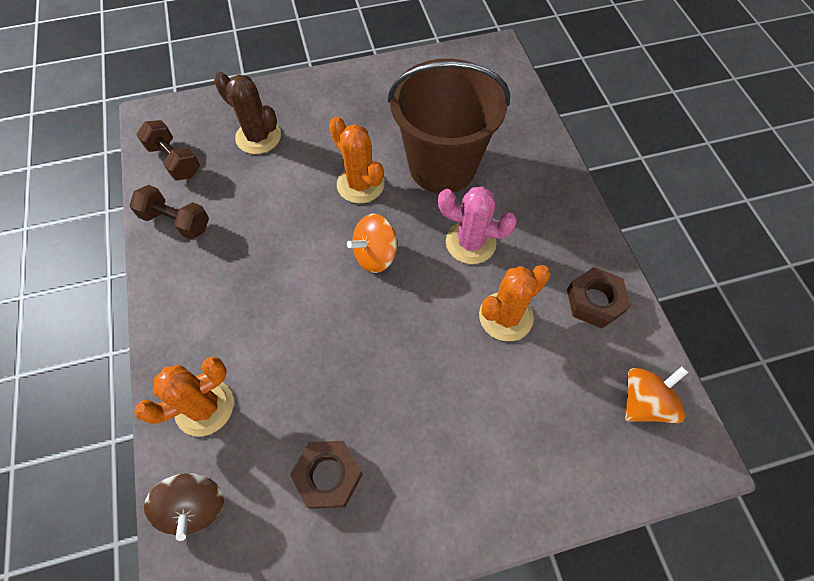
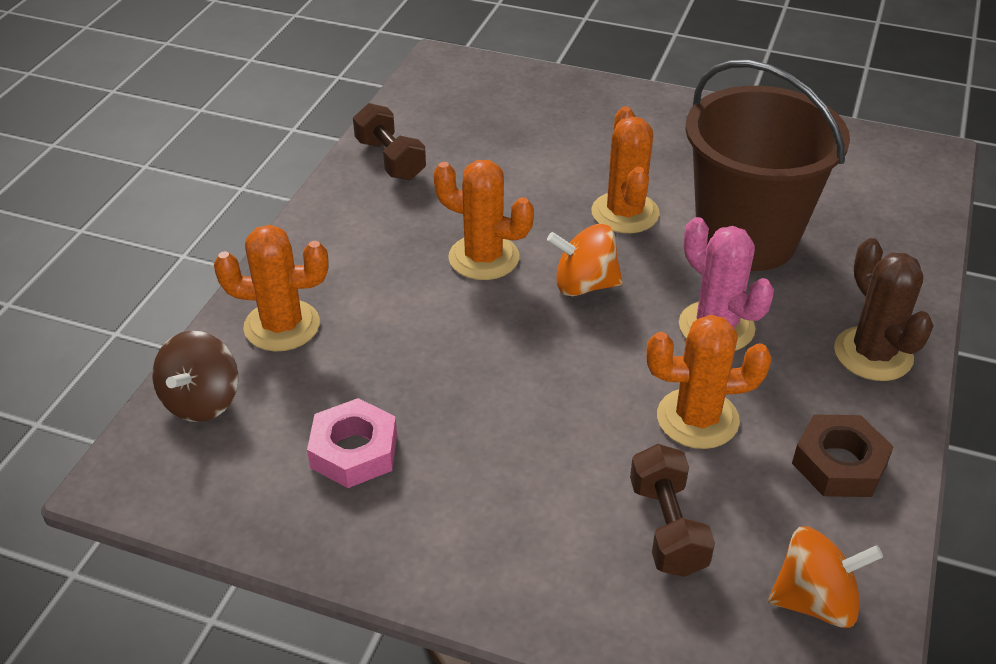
camera: 35 degrees right, 20 degrees down
brown dumbbell [136,120,200,181] -> brown dumbbell moved to [630,444,715,577]
brown cactus [214,72,281,154] -> brown cactus moved to [834,238,934,381]
brown nut [290,441,363,509] -> pink nut [307,398,397,488]
none -> orange cactus [433,160,534,280]

